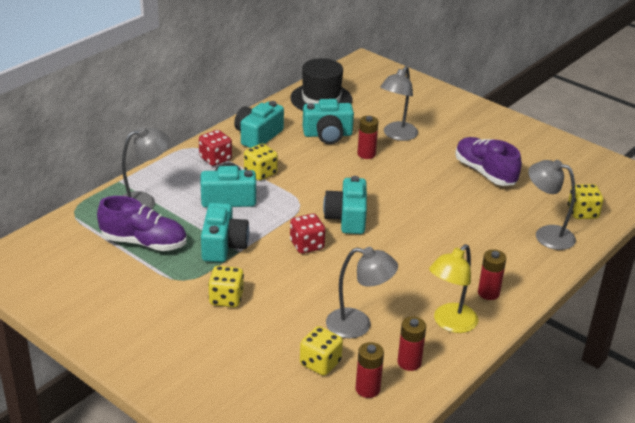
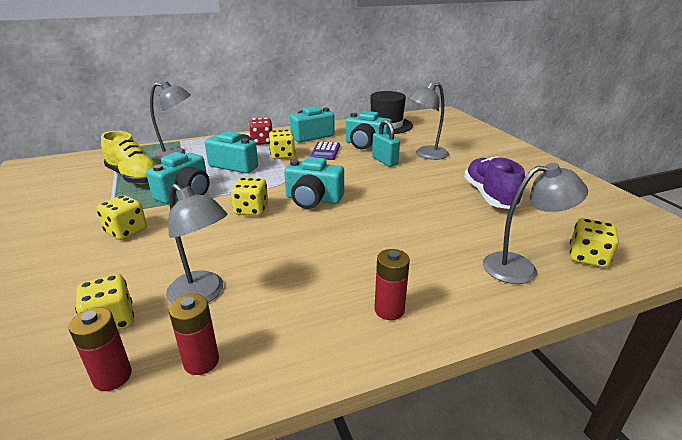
camera: 30 degrees right, 5 degrees down
purple shoe [97,196,187,251] -> yellow shoe [101,131,157,184]
red dice [290,214,325,254] -> yellow dice [231,178,268,216]
turquoise camera [323,176,367,234] -> turquoise camera turned 105 degrees counterclockwise [284,157,344,209]
red battery [357,116,378,159] -> turquoise padlock [372,120,400,167]
yellow lamp [429,244,478,333] -> none
grey lamp [528,160,576,250] -> grey lamp turned 120 degrees clockwise [483,163,588,284]
none -> purple calculator [310,142,340,160]

